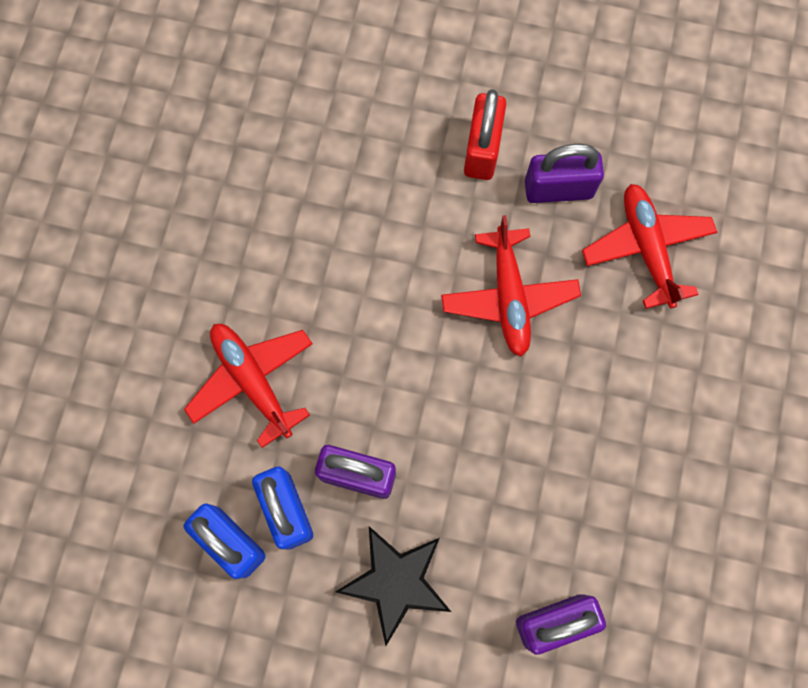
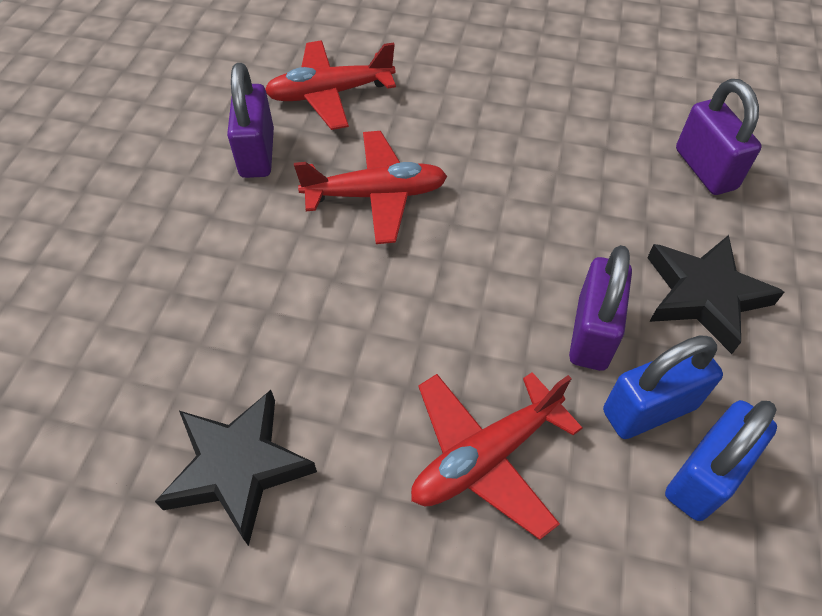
camera: 90 degrees left, 20 degrees down
red padlock [464,89,506,180] -> none
none -> black star [155,390,317,546]

